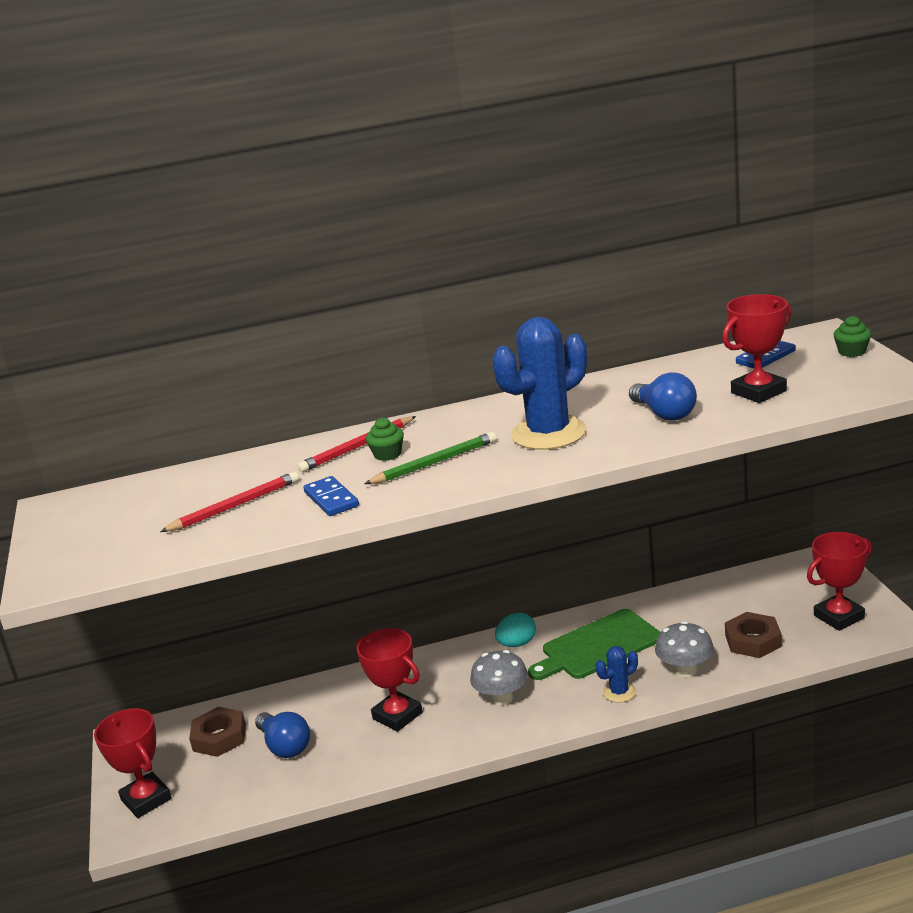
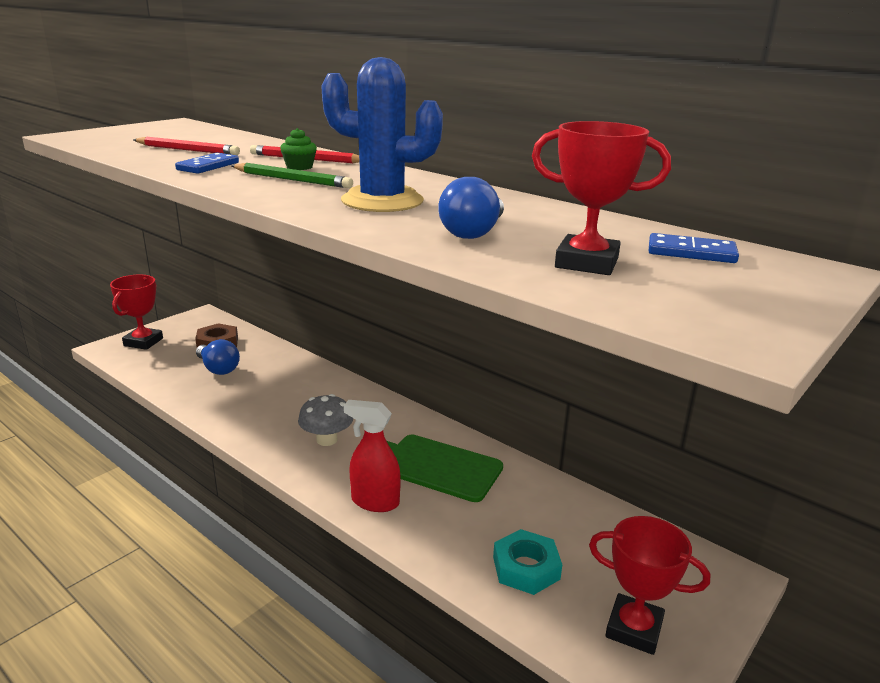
camera: 50 degrees right, 0 degrees up
blue light bulb [255,712,310,758] -> blue light bulb turned 60 degrees counterclockwise [196,339,240,375]
red trophy [356,628,423,732] -> none
turquoise egg [495,613,536,647] -> none
blue cactus [596,646,638,703] -> red spray bottle [344,400,401,512]
grey mushroom [655,621,714,677] -> none
brown nut [725,612,782,658] -> turquoise nut [493,529,562,595]
green cupcake [833,316,871,357] -> none

